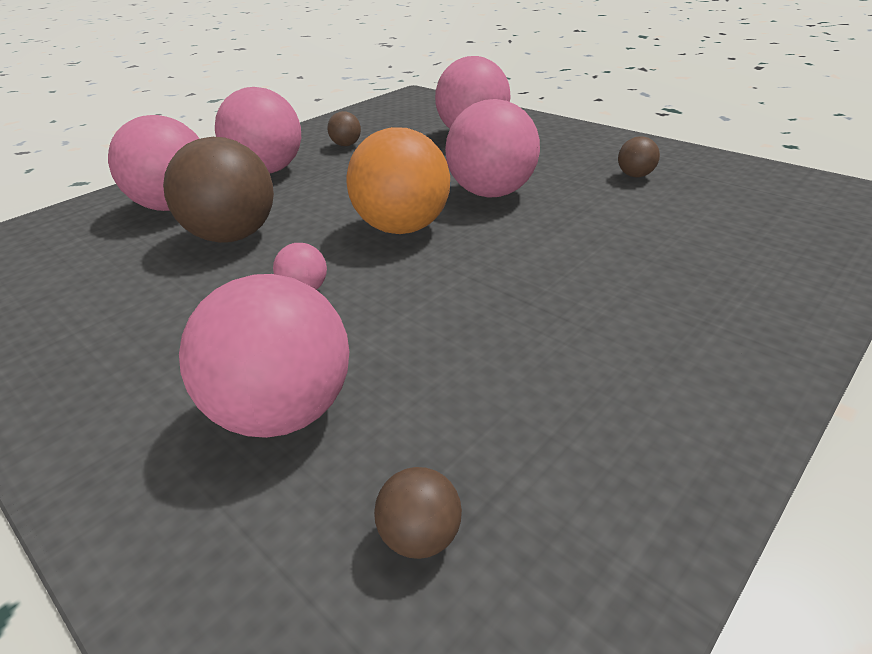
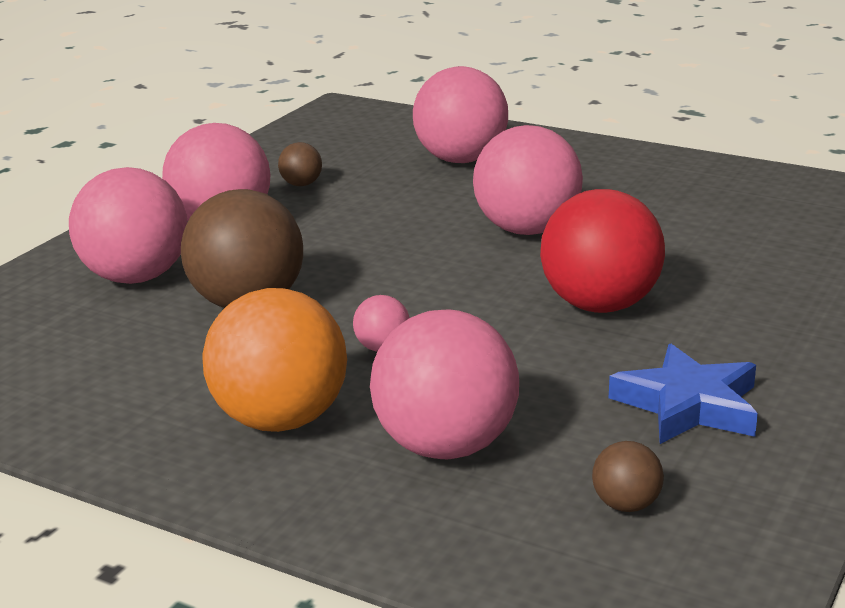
camera: 15 degrees left, 10 degrees down
orange ball [346,127,450,234] -> orange ball moved to [202,288,347,432]
brown ball [618,136,660,177] -> none
none -> red ball [540,189,665,313]
none -> blue star [609,344,758,444]

